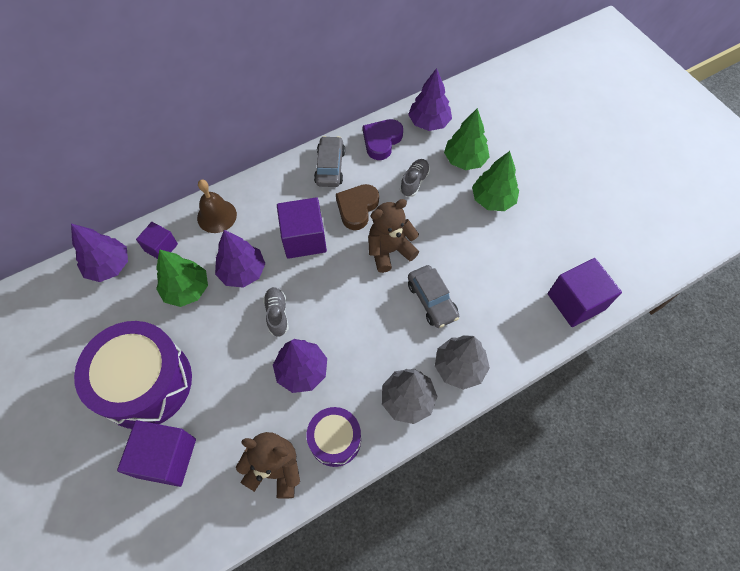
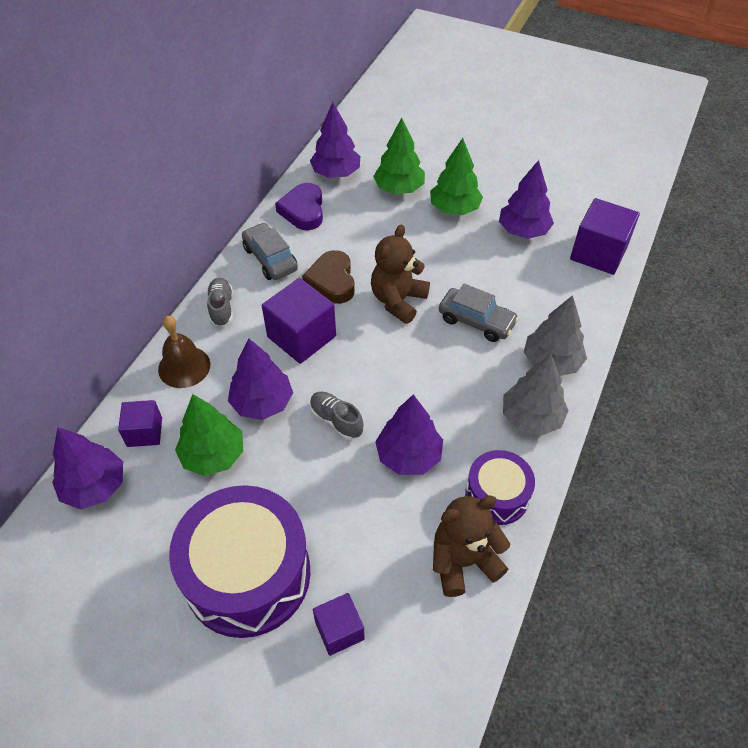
camera: 35 degrees left, 10 degrees down
purple cube [117,420,196,487] -> purple cube [313,593,364,656], size x0.60
grey shoe [400,159,430,197] -> grey shoe moved to [207,278,233,327]
none -> purple tree [499,160,554,239]

